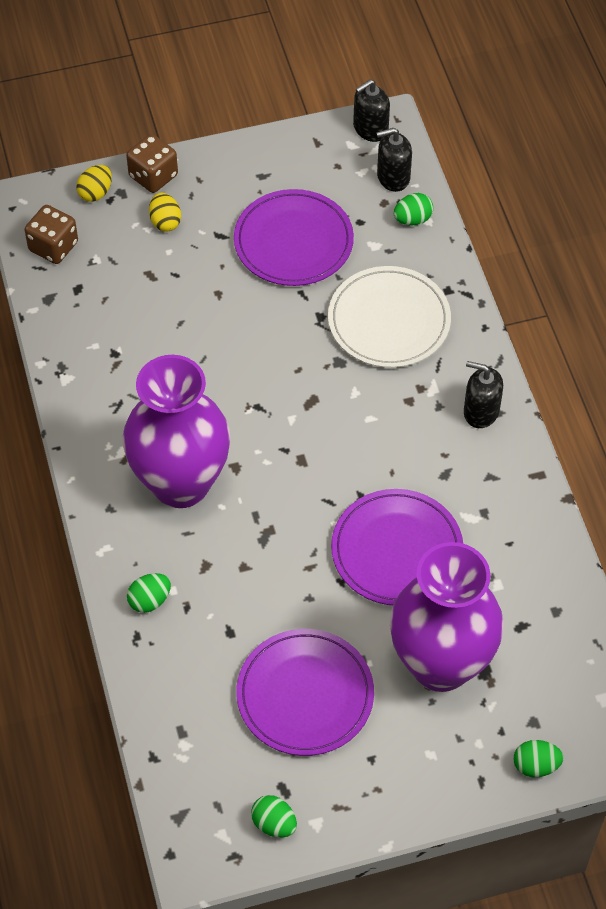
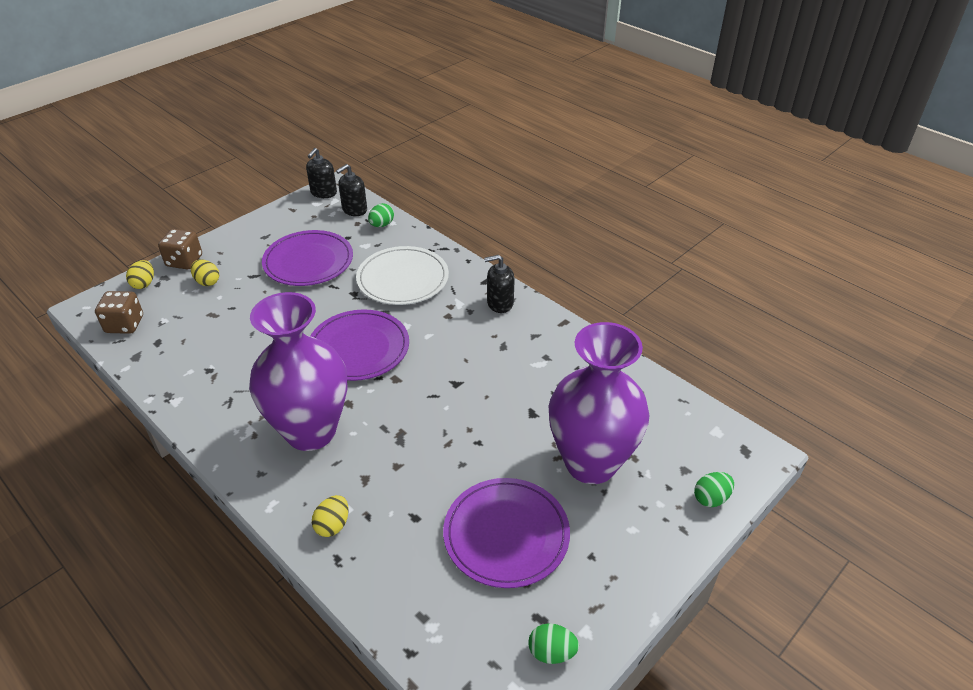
camera: 30 degrees left, 15 degrees down
green egg [127,573,171,613] -> yellow egg [312,495,349,537]
purple plate [331,489,463,605] -> purple plate moved to [311,310,409,381]

